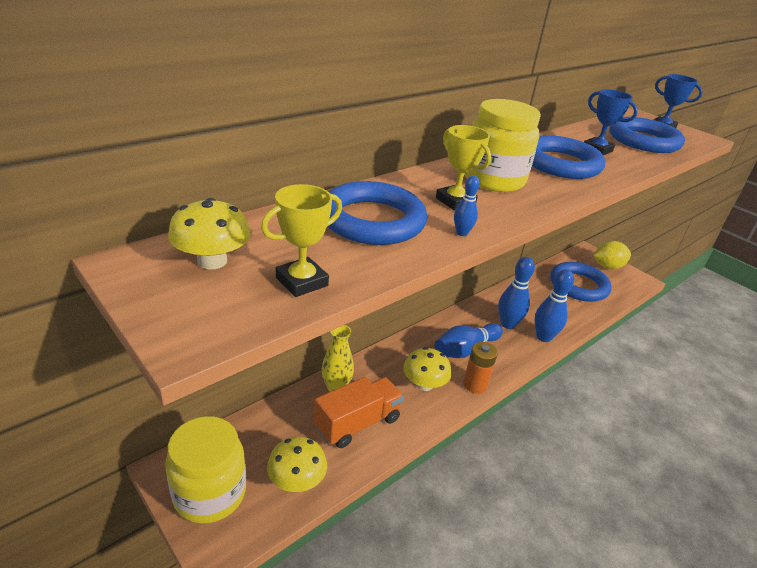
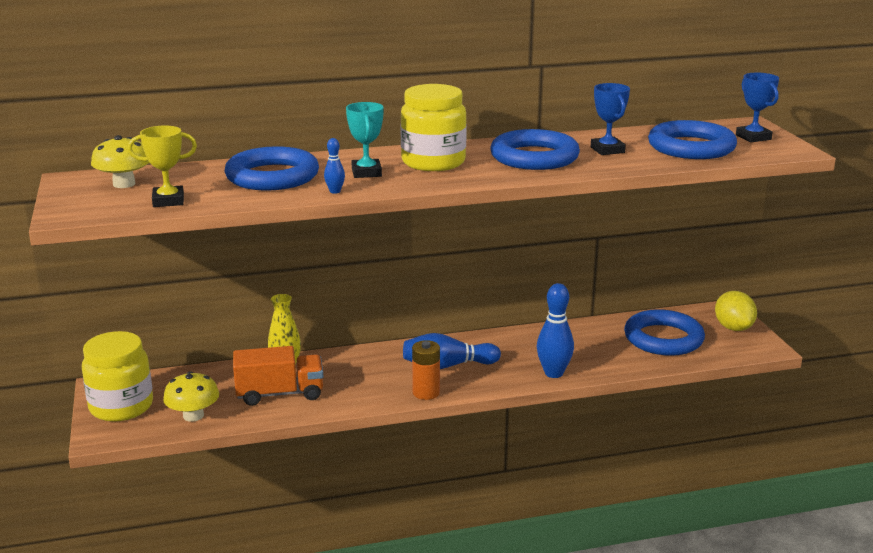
camera: 30 degrees right, 10 degrees down
yellow mushroom [403,347,451,391] -> none
yellow trophy [436,125,491,211] -> turquoise trophy [346,102,384,178]
blue bowling pin [498,257,535,329] -> none
yellow lemon [593,241,631,269] -> yellow lemon turned 60 degrees clockwise [715,291,757,331]

